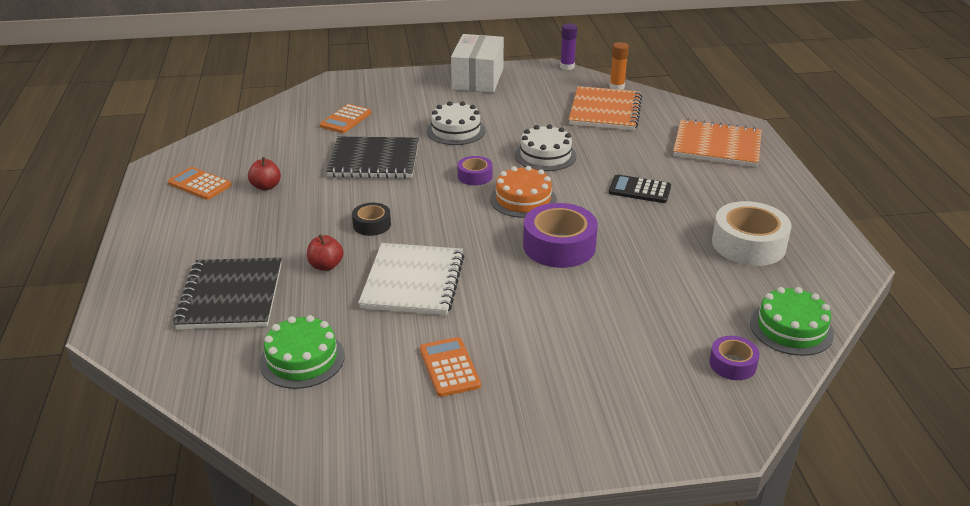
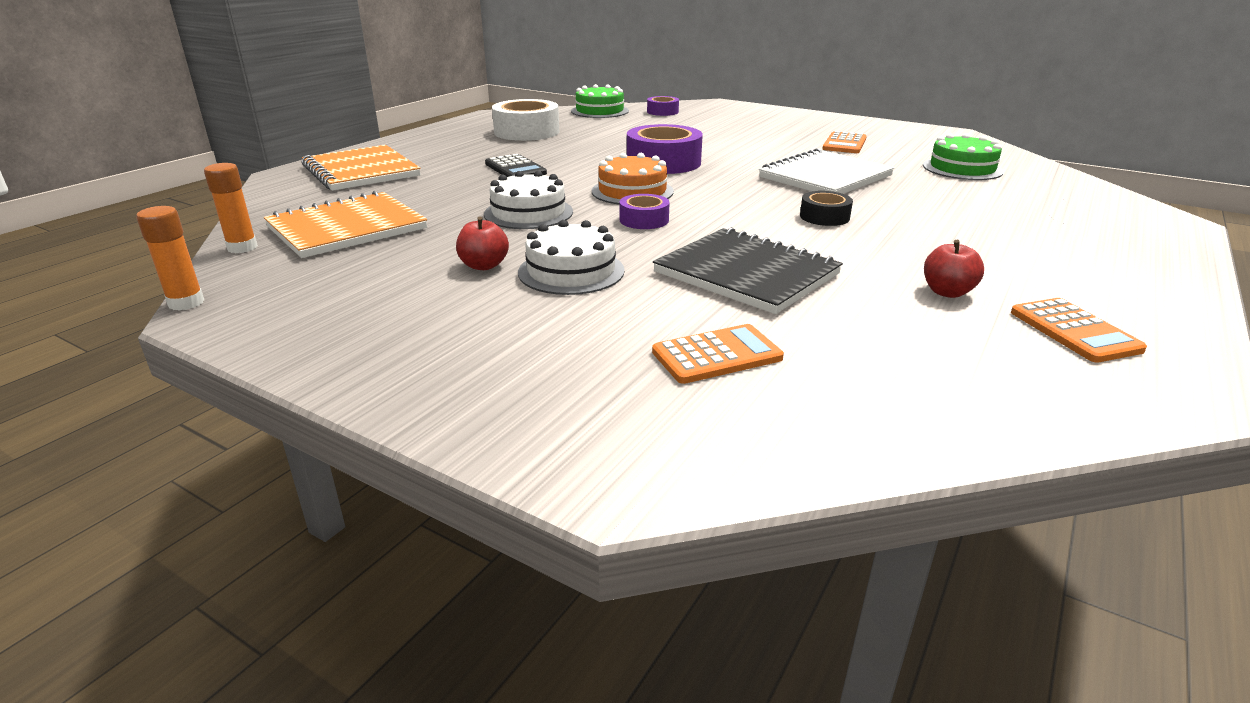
camera: 140 degrees left, 5 degrees down
black notebook [173,257,282,330] -> none
red apple [307,234,344,271] -> red apple moved to [456,216,509,270]
white box [451,34,504,93] -> none
purple glue stick [560,23,577,70] -> orange glue stick [136,206,204,311]

